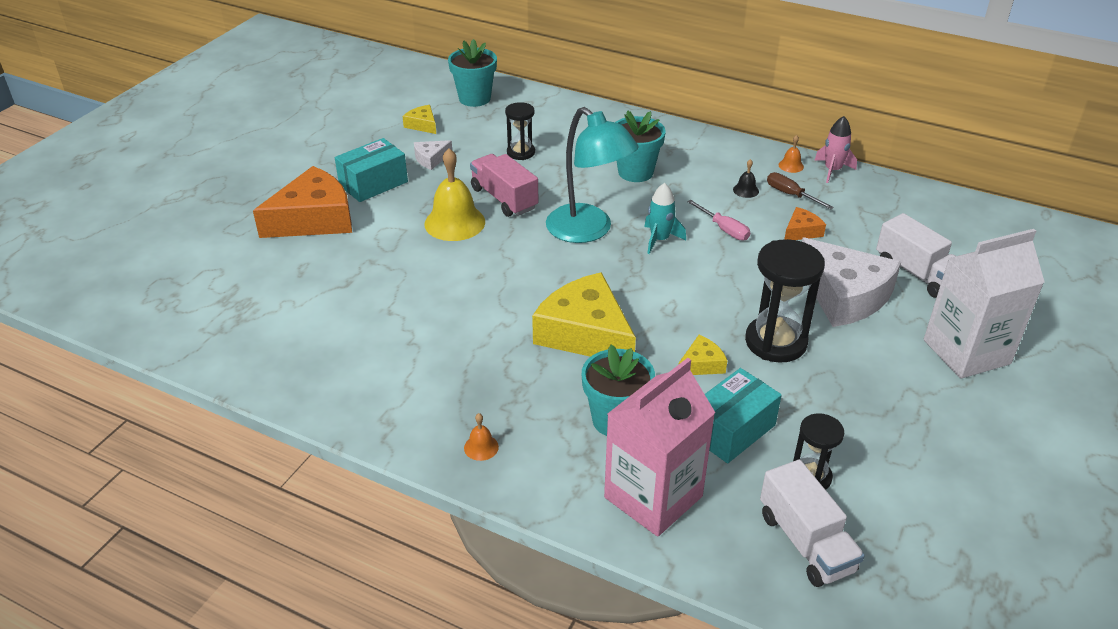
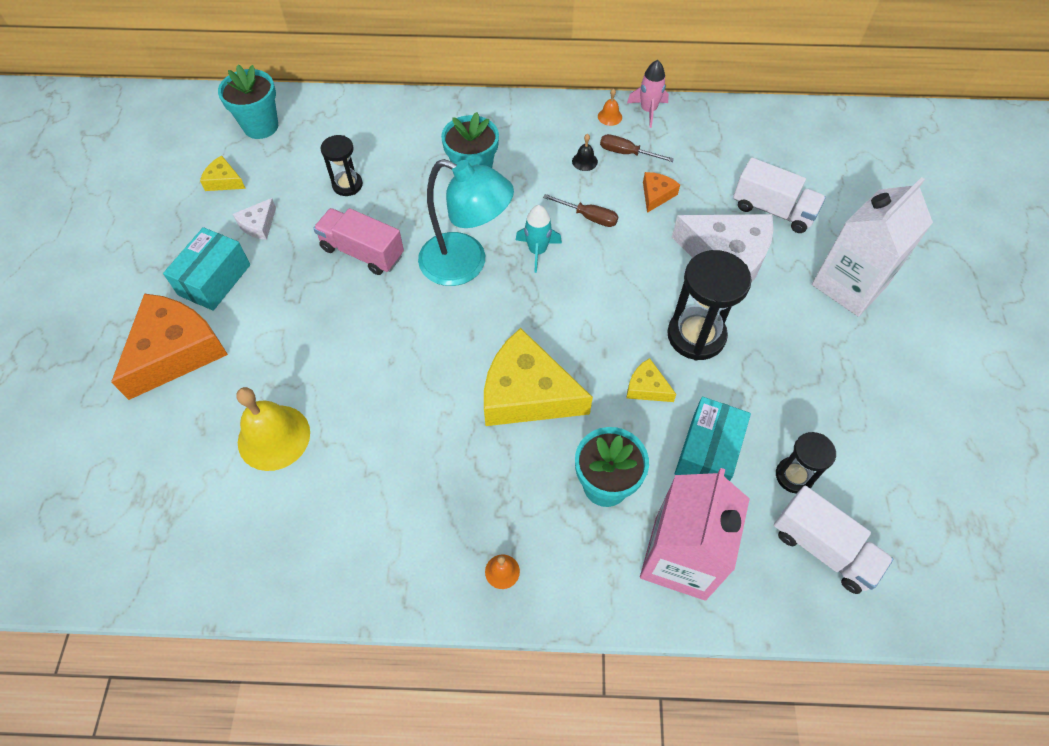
camera: 25 degrees left, 20 degrees up
yellow bell [424,148,485,241] -> yellow bell moved to [236,387,310,471]
yellow cheese [678,335,727,375] -> yellow cheese turned 90 degrees counterclockwise [626,358,676,402]
pink screwdriver [687,200,750,241] -> brown screwdriver [543,194,618,227]

